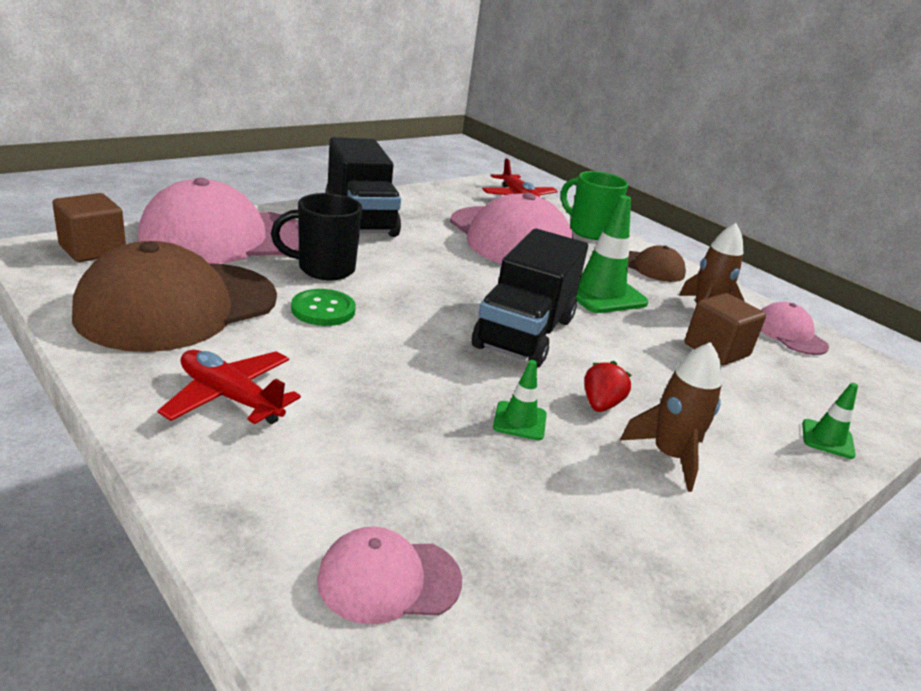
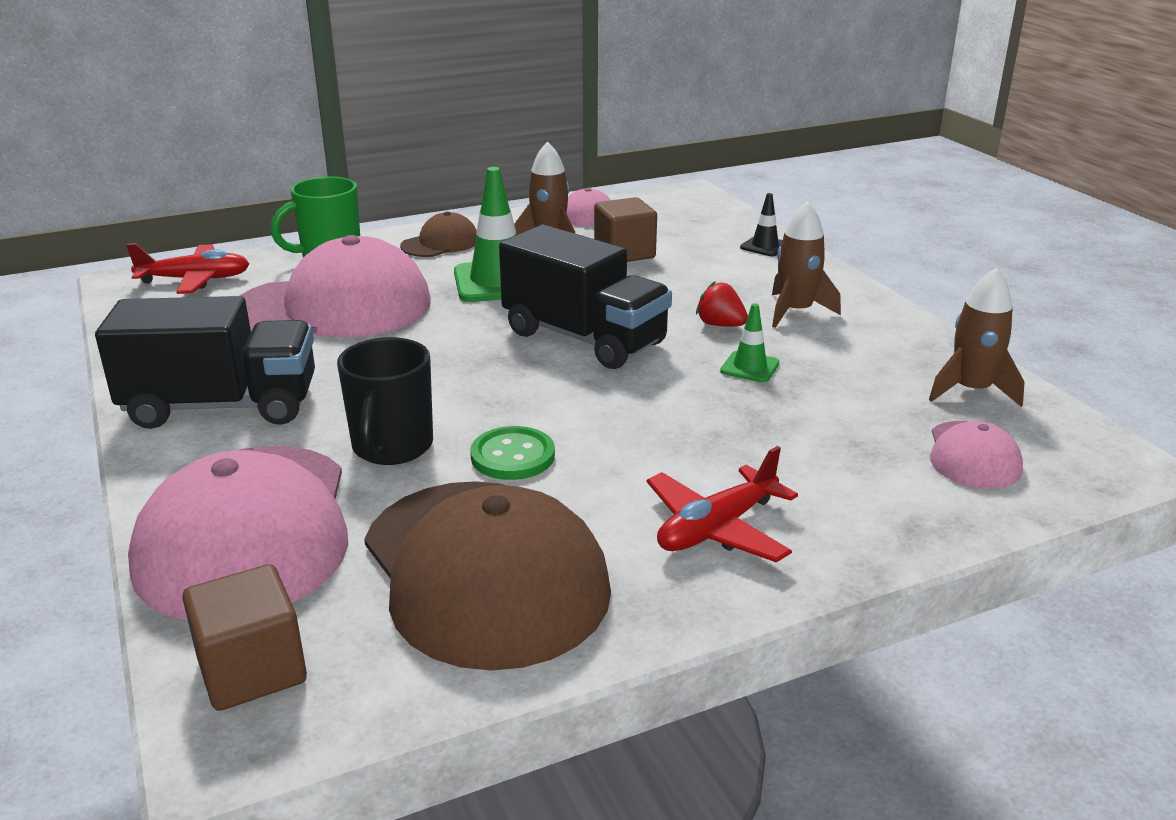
camera: 70 degrees left, 0 degrees up
green traffic cone [802,383,858,459] -> black traffic cone [740,193,783,256]
none -> brown rocket [929,268,1025,407]

